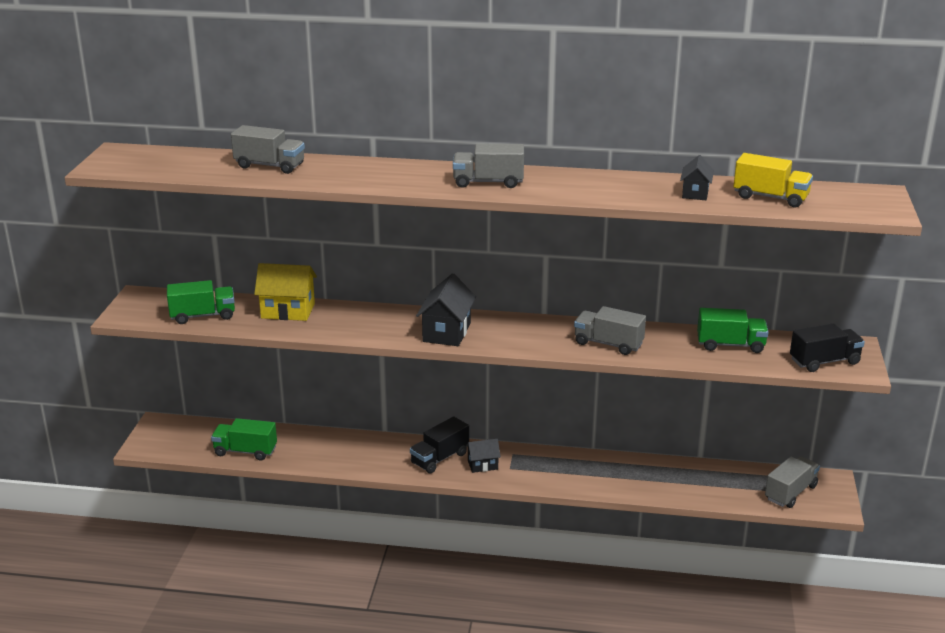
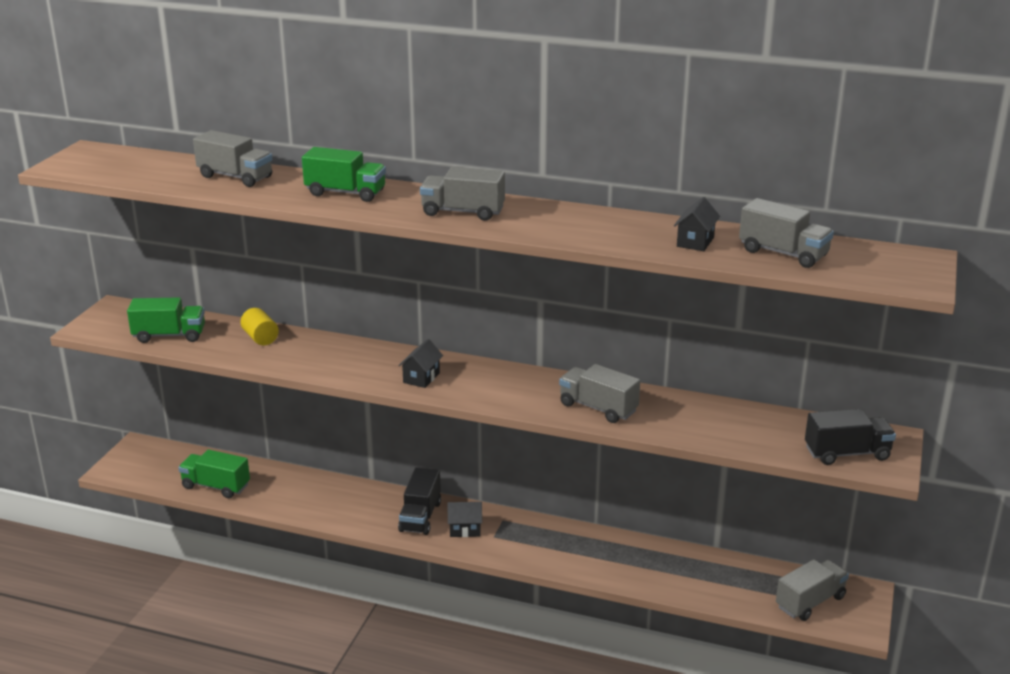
camera: 10 degrees right, 0 degrees up
yellow house [254,263,317,321] -> yellow cylinder [241,308,279,345]
black truck [410,416,469,474] -> black truck turned 45 degrees counterclockwise [398,467,441,535]
black house [416,273,476,346] -> black house [398,339,443,388], size x0.59
green truck [697,308,769,353] -> green truck moved to [302,147,386,202]
yellow truck [733,153,813,207] -> grey truck [739,198,834,268]

